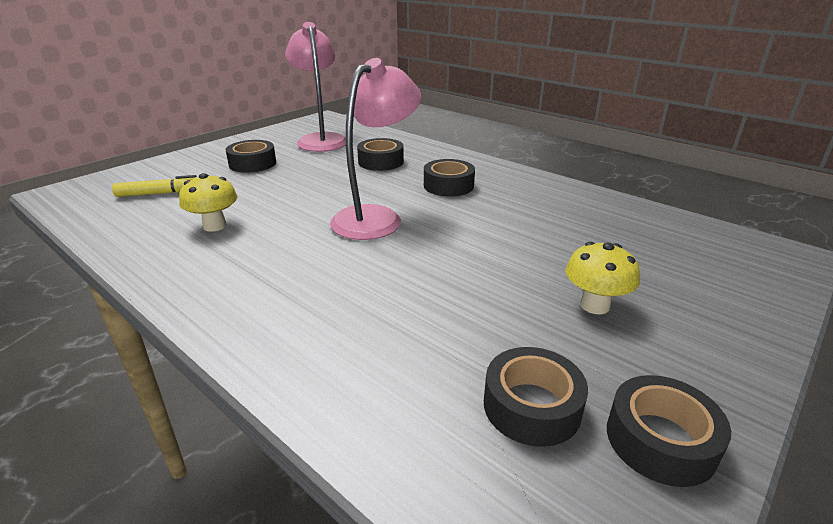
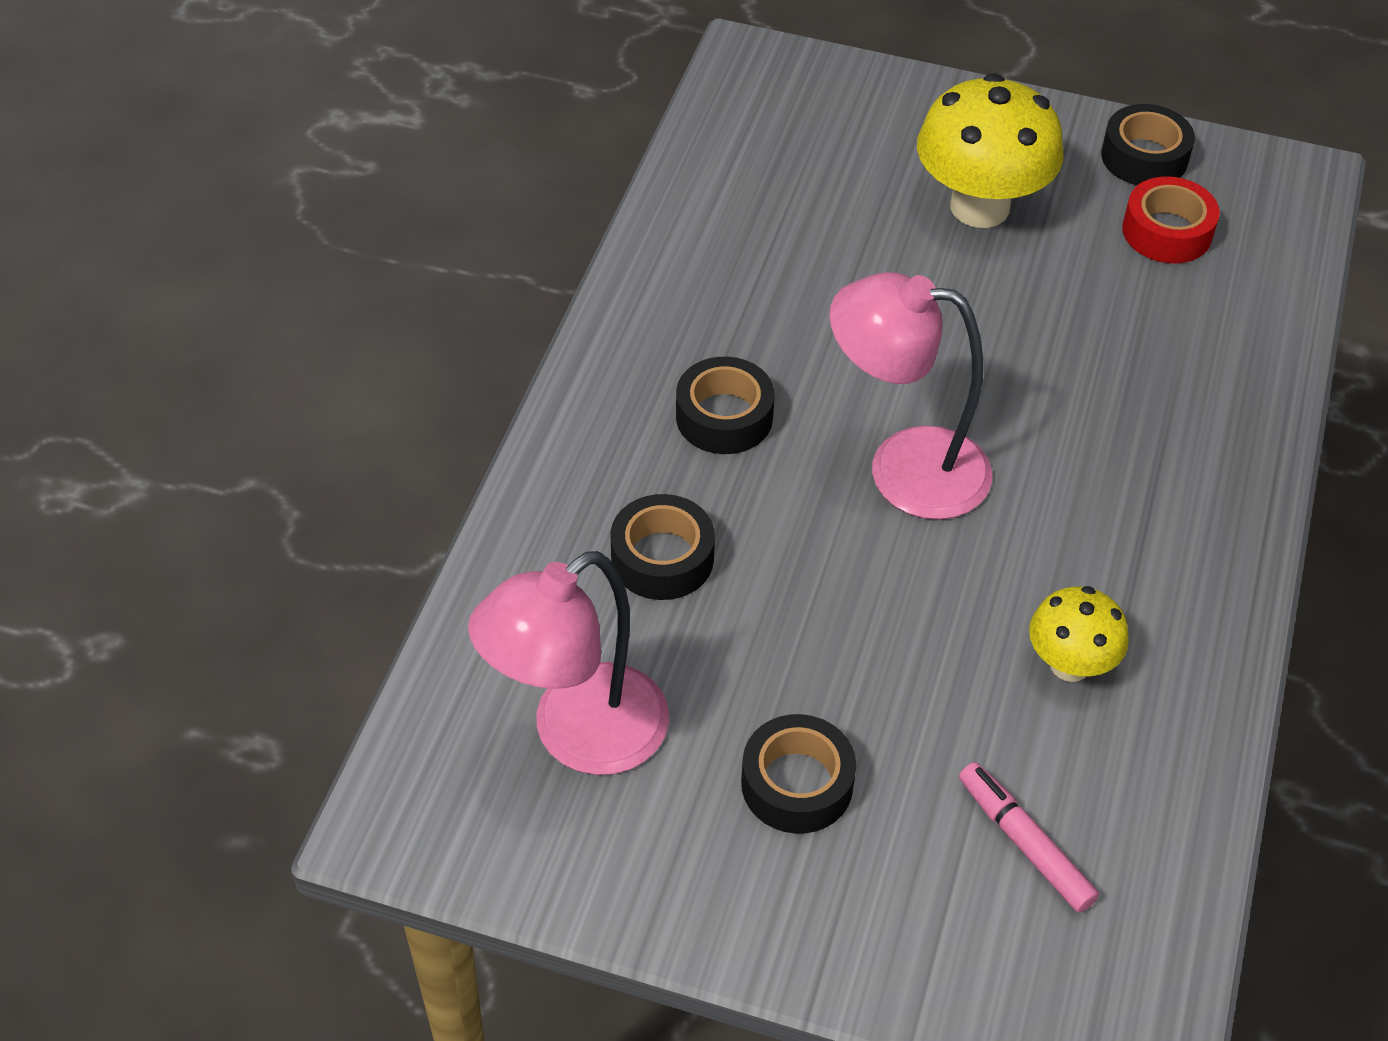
camera: 115 degrees left, 20 degrees up
yellow marker [112,175,196,197] -> pink marker [959,762,1099,913]
black tape [484,347,588,447] -> red tape [1122,176,1220,263]
yellow mushroom [565,242,640,315] -> yellow mushroom [917,74,1063,228], size x1.77

